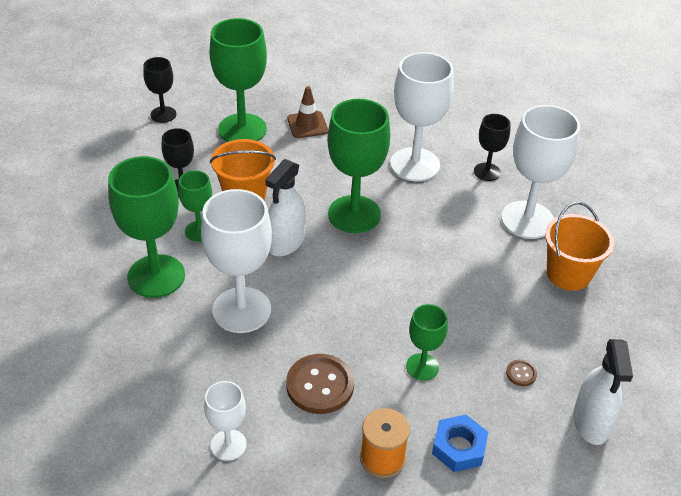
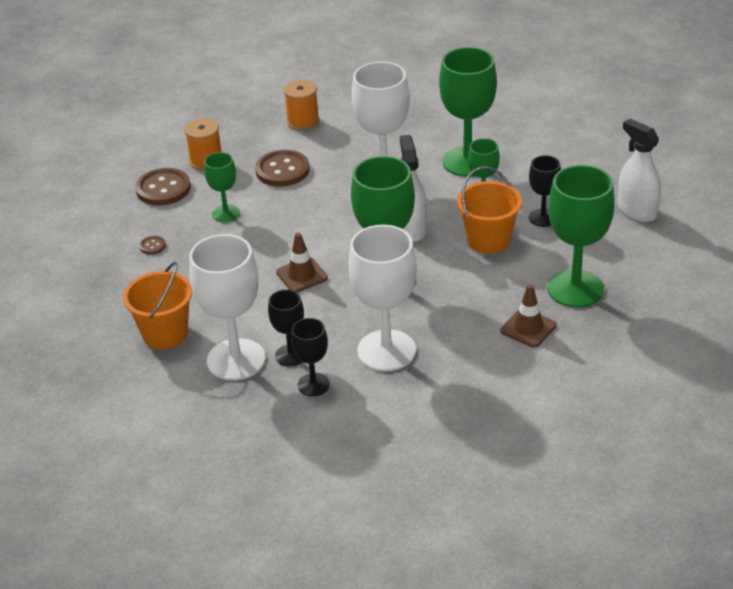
camera: 145 degrees right, 5 degrees down
black goblet [143,57,176,123] -> black goblet moved to [268,289,304,366]
white goblet [204,381,247,461] -> orange spool [284,80,319,131]
blue nut [432,415,488,472] -> brown button [135,168,191,206]
white spray bottle [573,339,633,445] -> white spray bottle moved to [618,118,661,222]
none -> brown traffic cone [276,233,328,292]

